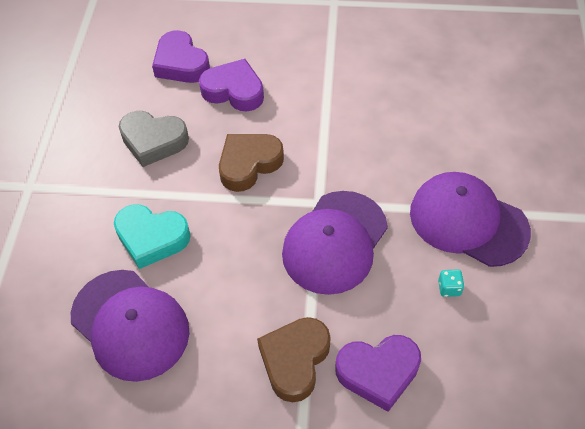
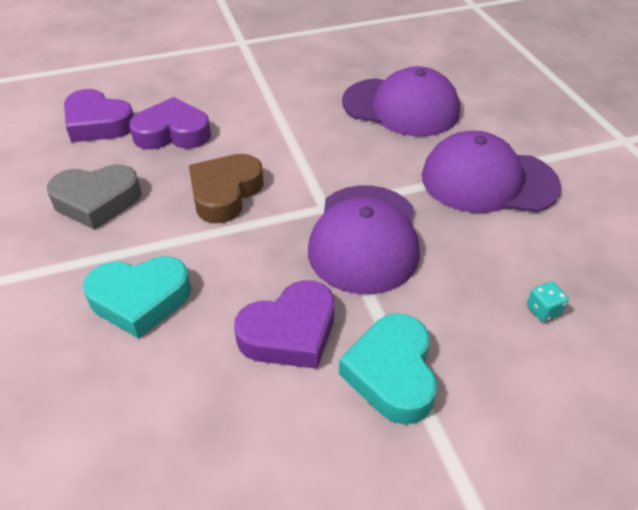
camera: 25 degrees left, 10 degrees down
purple cap [71,270,190,382] -> purple cap moved to [342,66,460,136]
brown heart [257,317,331,402] -> turquoise heart [339,313,437,425]
purple heart [336,335,421,412] -> purple heart moved to [234,280,335,369]
turquoise dice [438,269,465,297] -> turquoise dice moved to [527,281,569,322]

